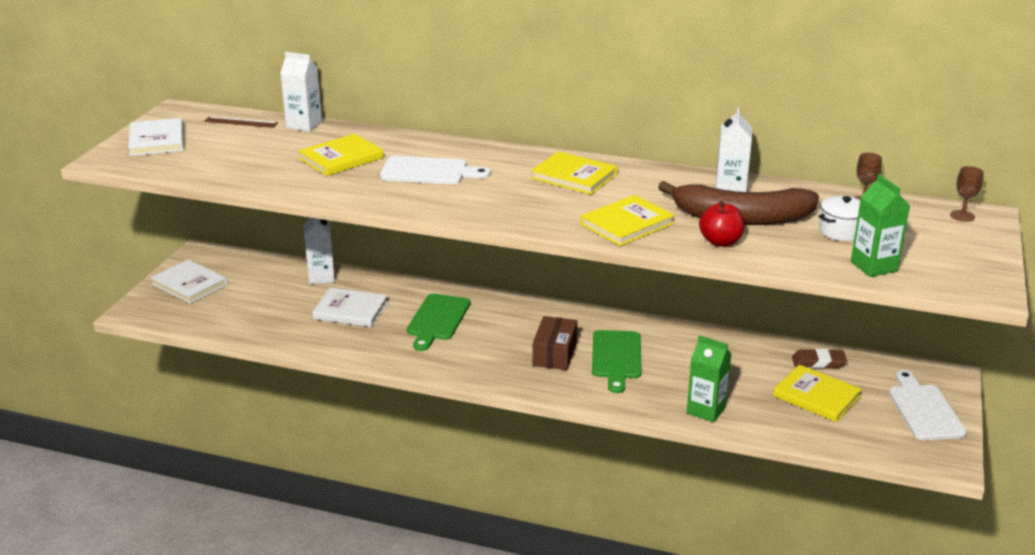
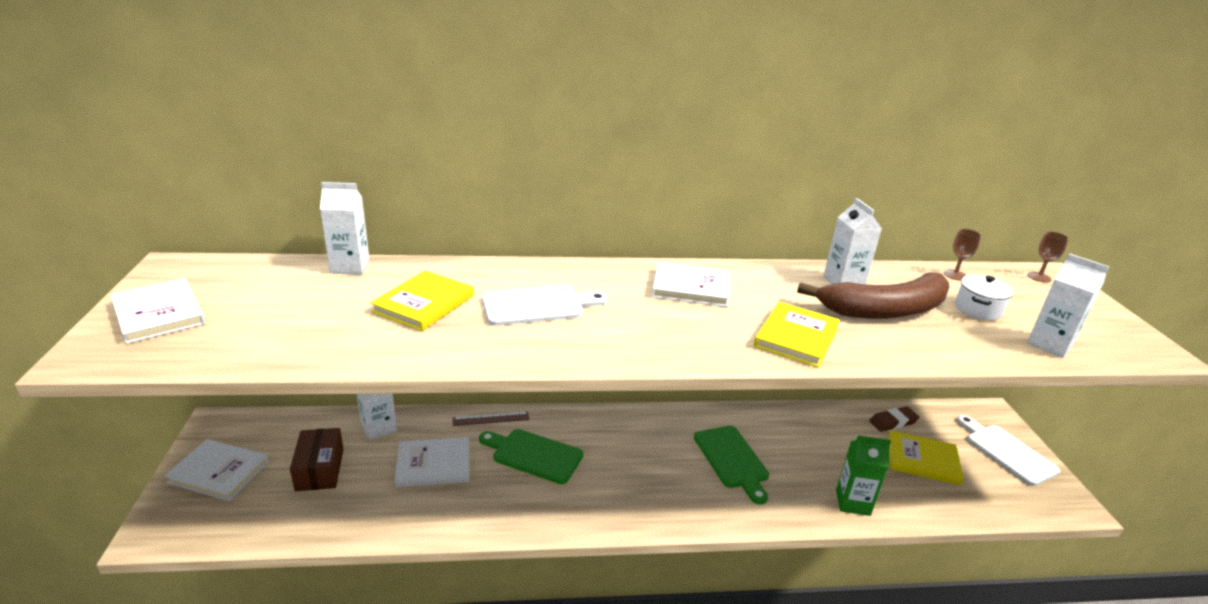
camera: 25 degrees left, 0 degrees up
brown ruler [204,116,278,128] -> brown ruler moved to [453,412,529,426]
green cutting board [407,294,470,351] -> green cutting board turned 120 degrees clockwise [479,429,583,484]
yellow book [531,151,617,195] -> white book [652,262,730,307]
brown box [532,316,577,370] -> brown box moved to [290,428,344,491]
red apple [699,201,744,247] -> none
green carton [851,174,910,277] -> white carton [1027,253,1109,358]

